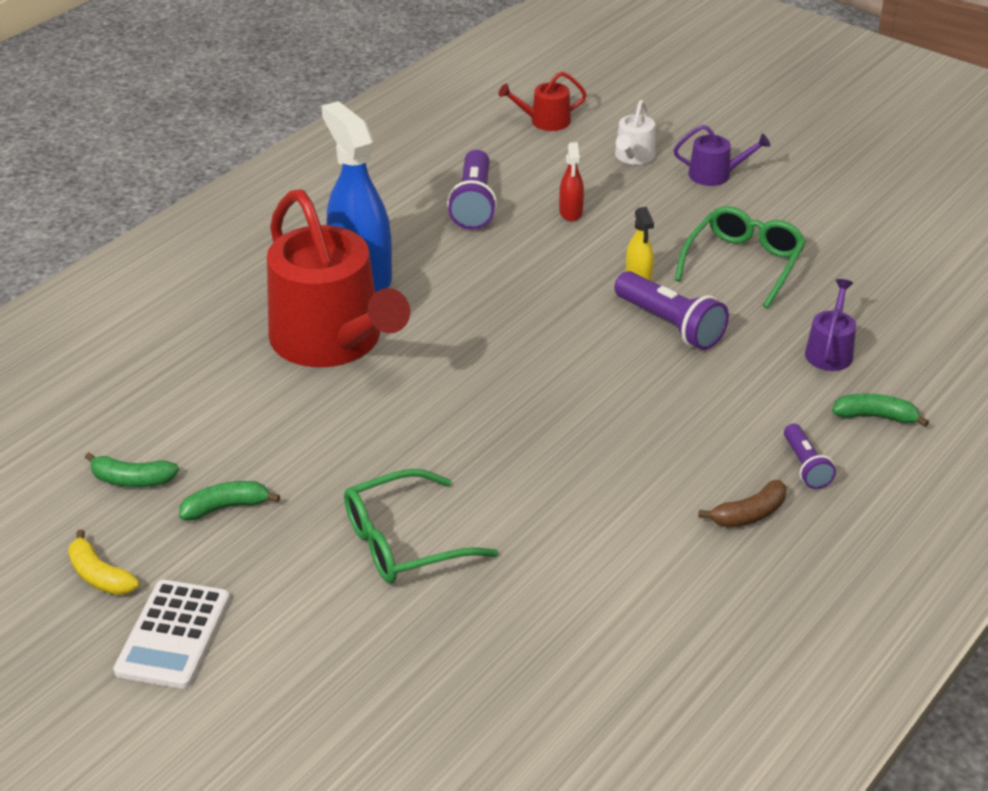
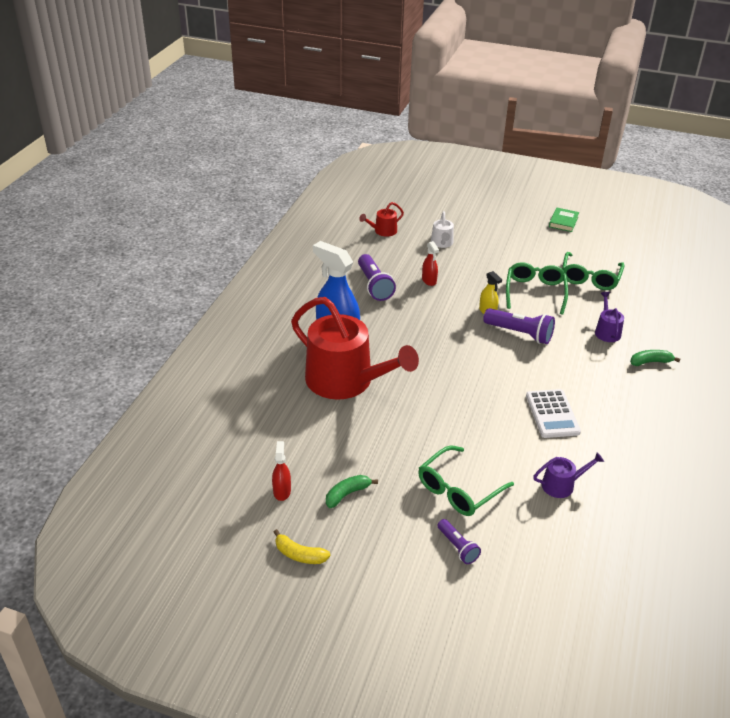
camera: 20 degrees left, 0 degrees up
green banana [85,452,179,487] -> red spray bottle [272,441,291,501]
white calculator [113,580,230,689] -> white calculator moved to [526,389,581,438]
purple watering can [674,125,770,186] -> purple watering can moved to [533,452,604,498]
brown banana [698,480,786,527] -> none
purple flashlight [784,424,836,489] -> purple flashlight moved to [437,519,481,564]
none -> green book [549,208,579,232]
none -> green glasses [562,252,625,290]

